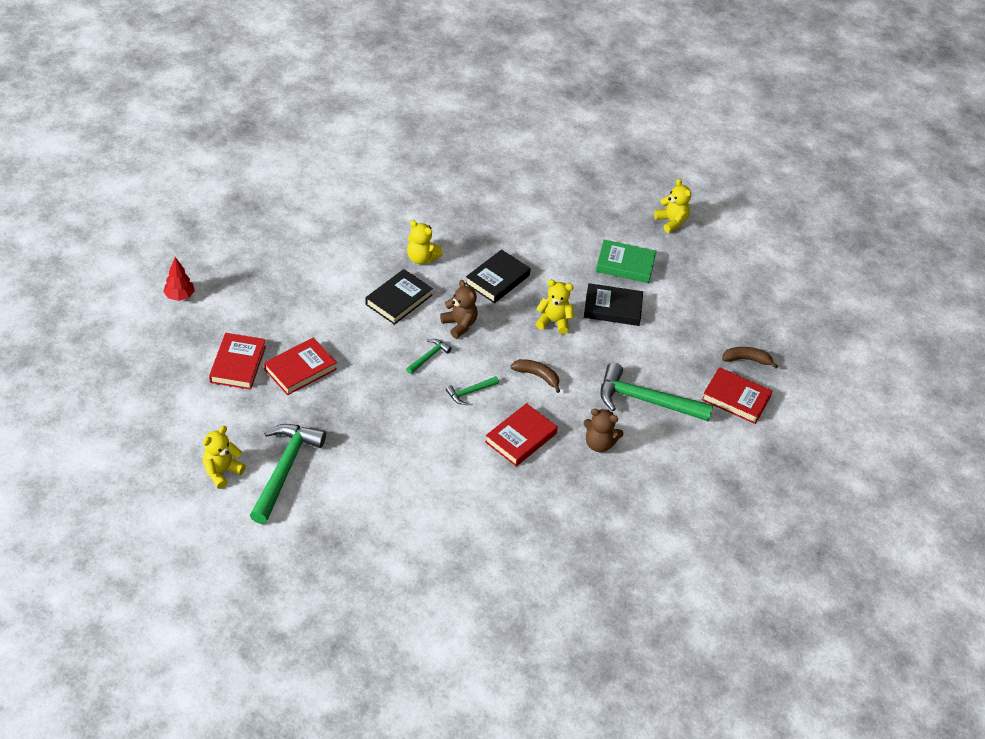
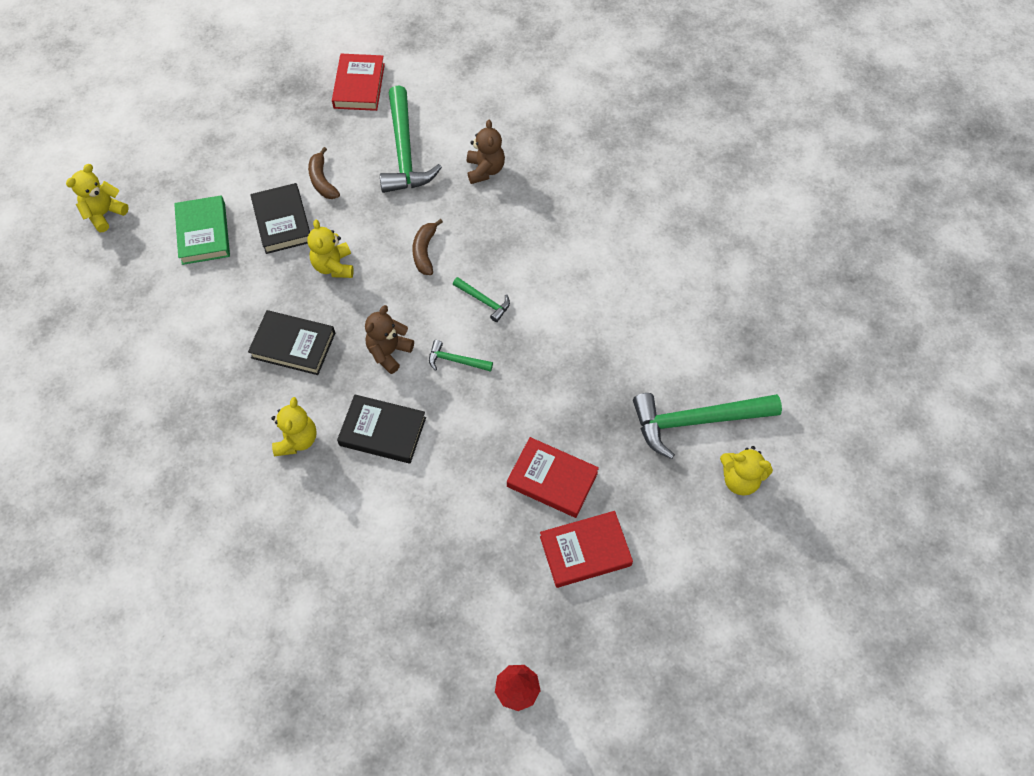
camera: 110 degrees left, 15 degrees up
red book [485,403,558,466] -> none
brown banana [722,347,778,369] -> brown banana moved to [308,147,340,199]

